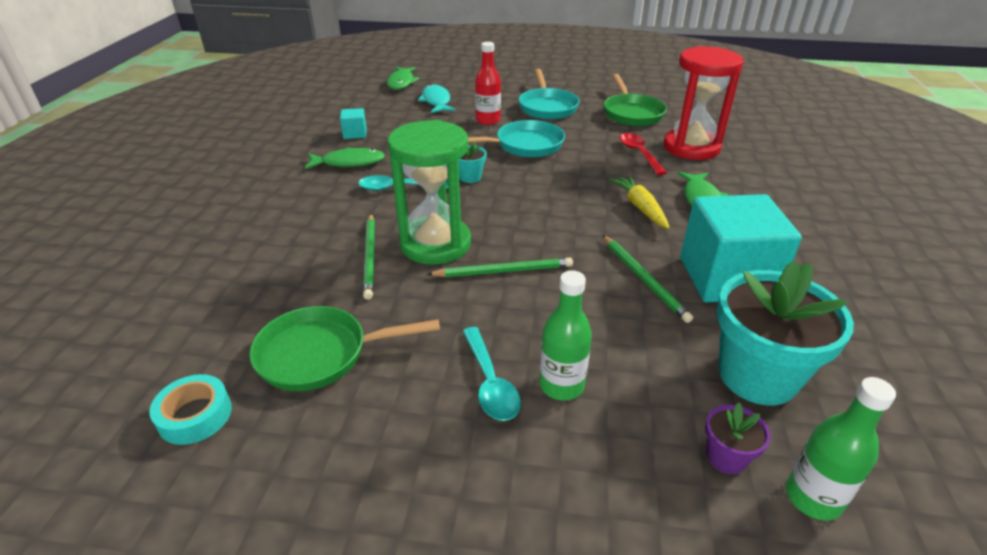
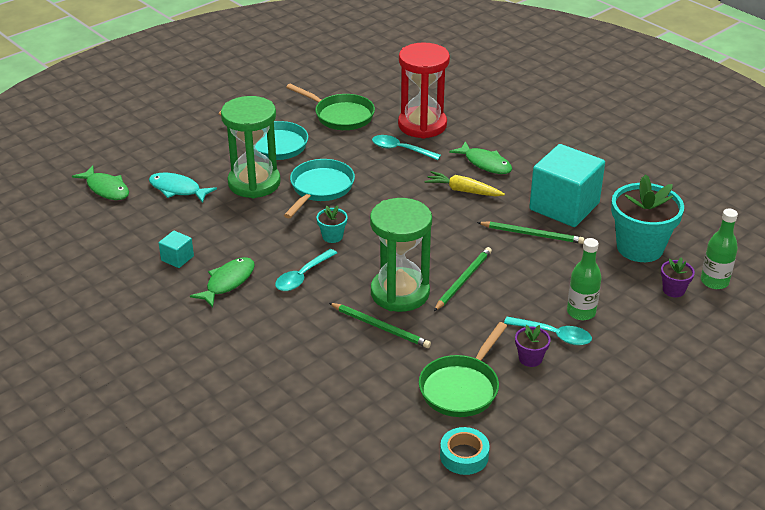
camera: 50 degrees left, 0 degrees up
red bottle [475,42,501,125] -> green hourglass [221,96,281,198]
red spoon [619,133,667,175] -> turquoise spoon [372,135,441,160]
none -> purple flower pot [515,325,551,367]

